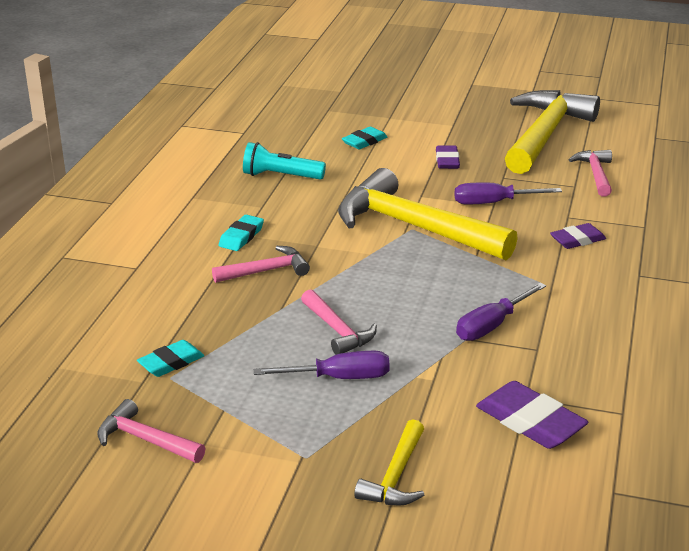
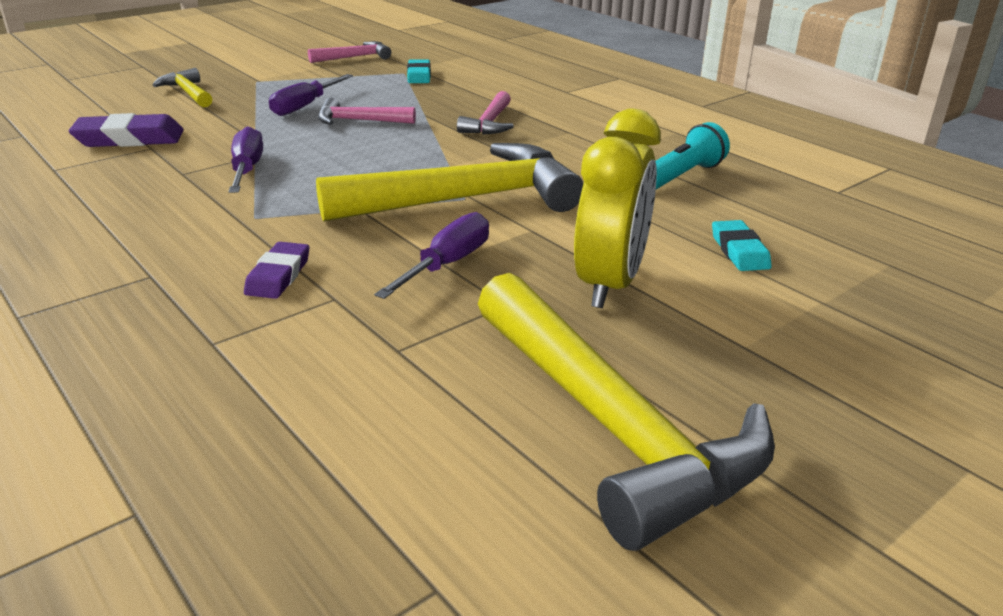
camera: 125 degrees right, 0 degrees up
turquoise eraser [219,215,264,251] -> none
purple eraser [436,145,460,169] -> yellow clock [574,108,660,308]
pink hammer [569,150,612,197] -> none

